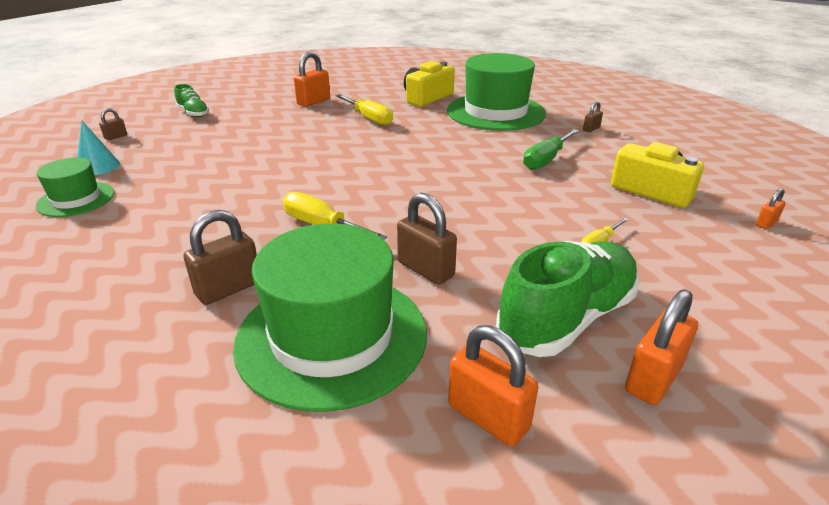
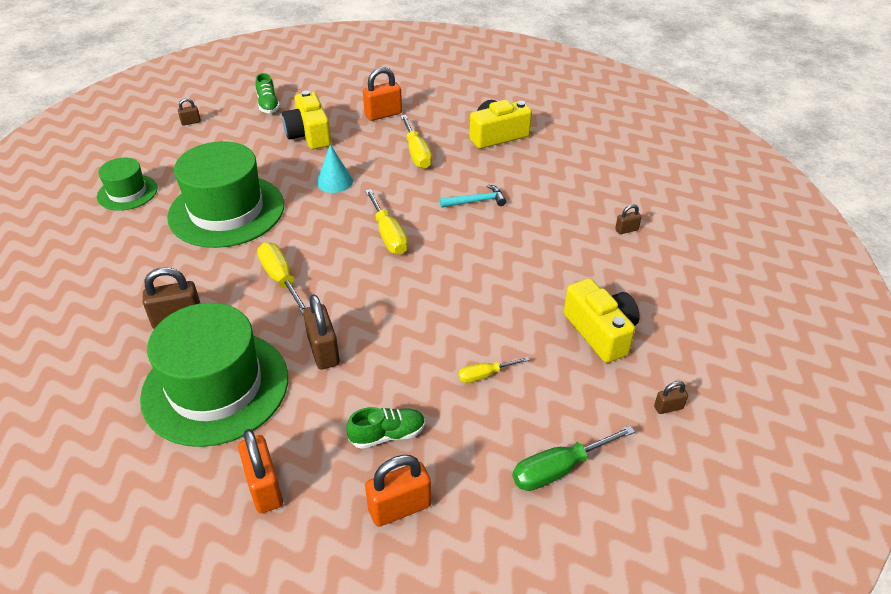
camera: 25 degrees right, 10 degrees up
turquoise cone [77,121,120,175] -> turquoise cone moved to [317,145,353,193]
green hat [447,53,546,131] -> green hat moved to [167,141,284,248]
green shoe [496,241,639,357] -> green shoe [346,407,425,449], size x0.50
green screwdriver [523,129,579,170] -> green screwdriver moved to [512,426,635,491]
orange padlock [756,188,786,229] -> brown padlock [654,381,688,414]
none -> yellow camera [282,90,331,149]
none -> yellow screwdriver [365,189,408,254]
none -> turquoise hammer [440,184,506,208]

